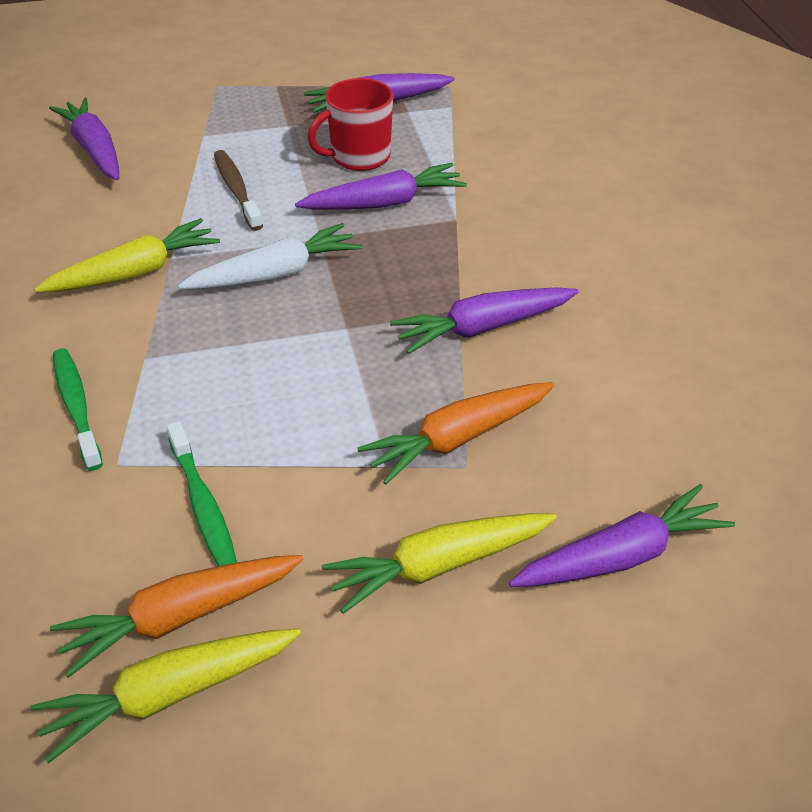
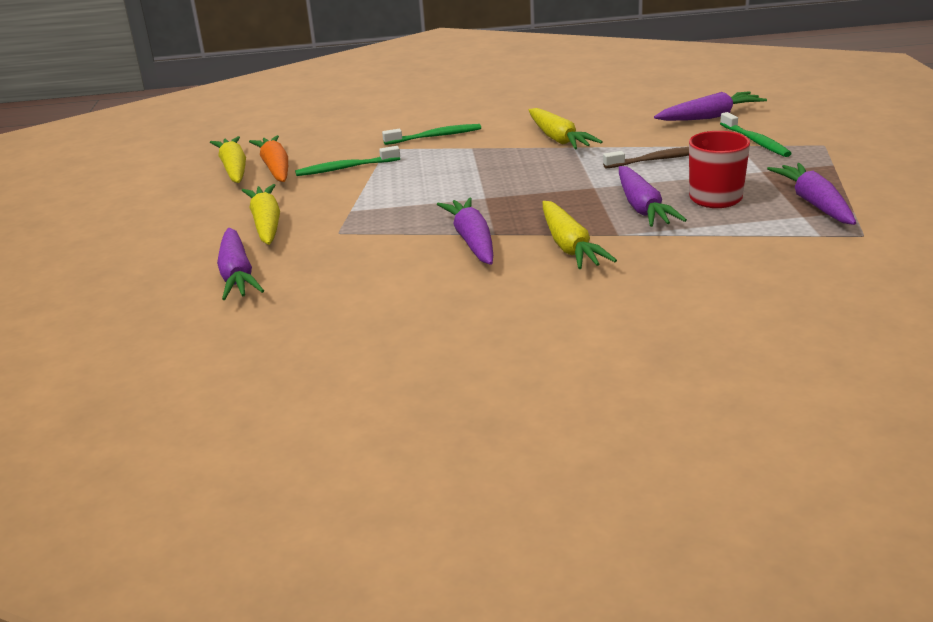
camera: 100 degrees right, 15 degrees down
white carrot [178,223,362,289] -> none
orange carrot [357,382,554,485] -> none
none -> yellow carrot [542,201,617,269]
none -> green toothbrush [720,112,792,157]

